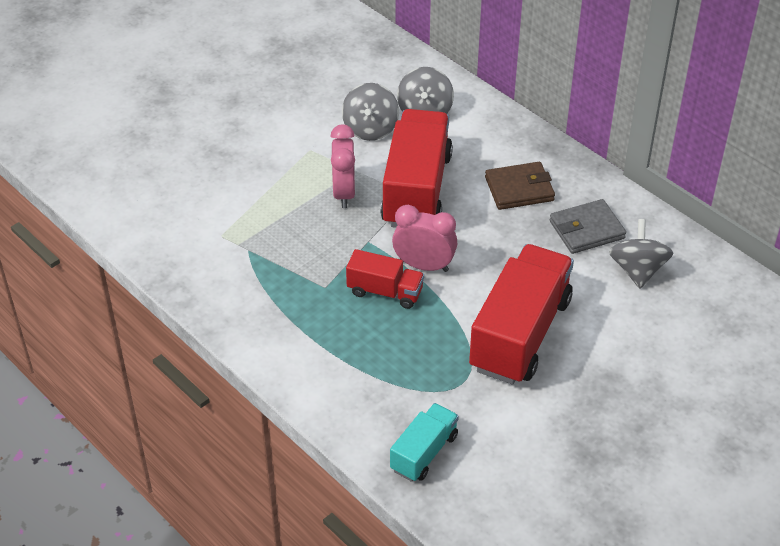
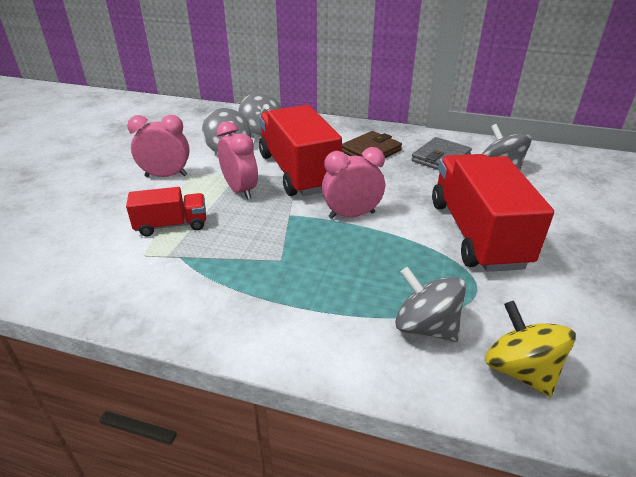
camera: 30 degrees left, 10 degrees down
red truck [346,249,424,309] -> red truck moved to [126,187,206,236]
turquoise truck [390,403,459,482] -> yellow spinning top [485,301,576,397]
none -> pink clock [127,115,190,177]
none -> grey spinning top [395,267,466,342]

